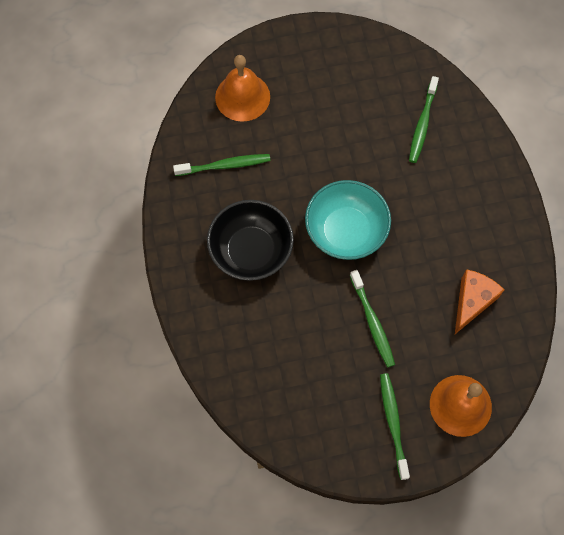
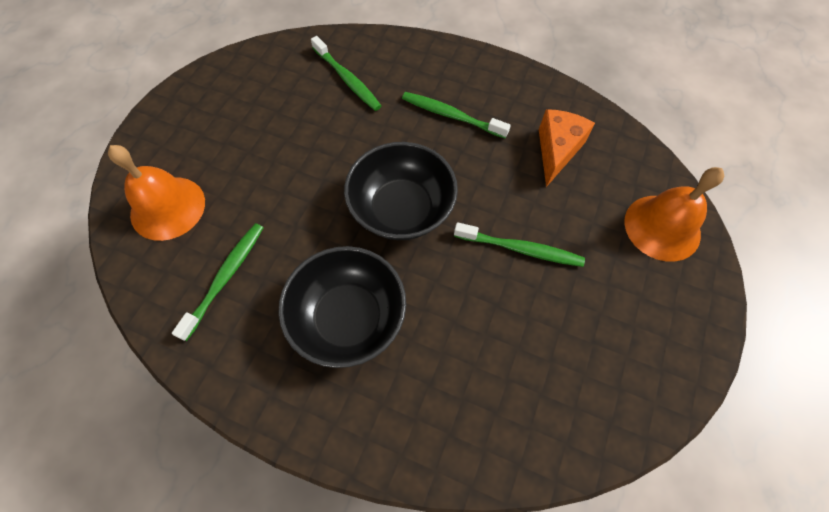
camera: 55 degrees left, 5 degrees down
turquoise bowl [305,180,391,260] -> black bowl [344,142,458,240]
green toothbrush [380,373,410,480] -> green toothbrush moved to [402,92,511,138]
orange cheese [455,269,504,334] -> orange cheese turned 45 degrees clockwise [539,109,595,187]

